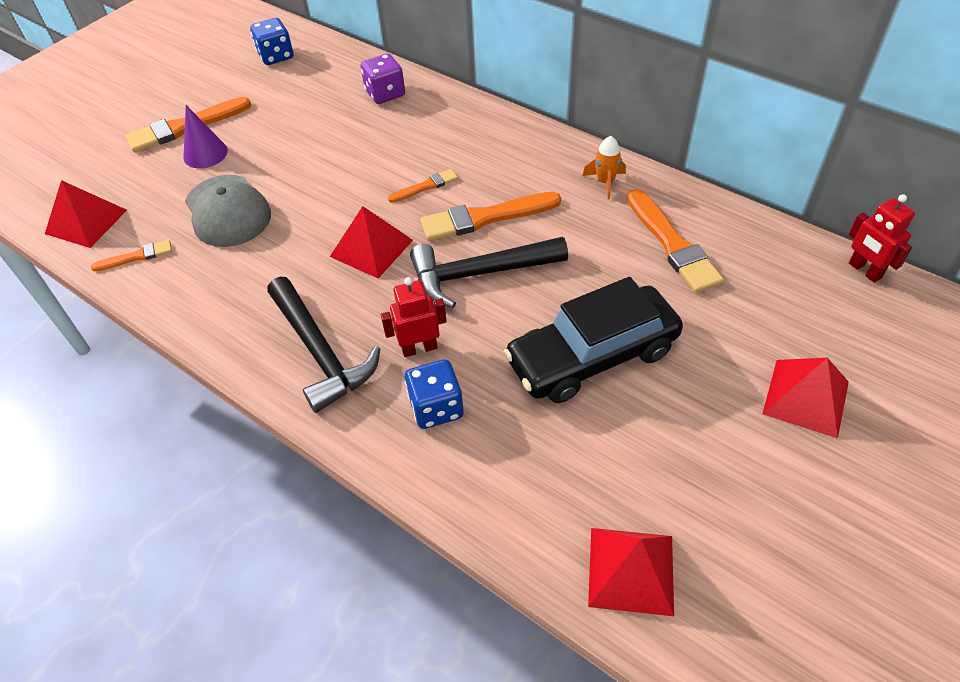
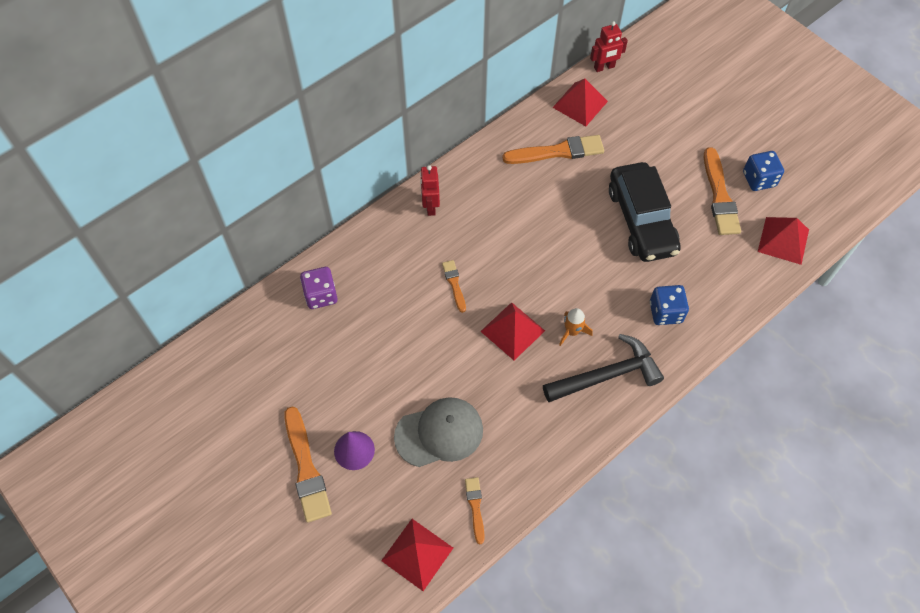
camera: 80 degrees left, 10 degrees up
blue dice [250,18,293,65] -> blue dice moved to [743,151,784,191]
red robot [381,277,447,357] -> red robot moved to [420,165,440,216]
black hammer [410,237,568,308] -> none
orange brush [420,192,561,241] -> orange brush moved to [704,147,741,235]
orange rocket [582,136,626,199] -> orange rocket moved to [559,308,592,346]
red pyramid [762,358,849,438] -> red pyramid moved to [552,79,608,126]

